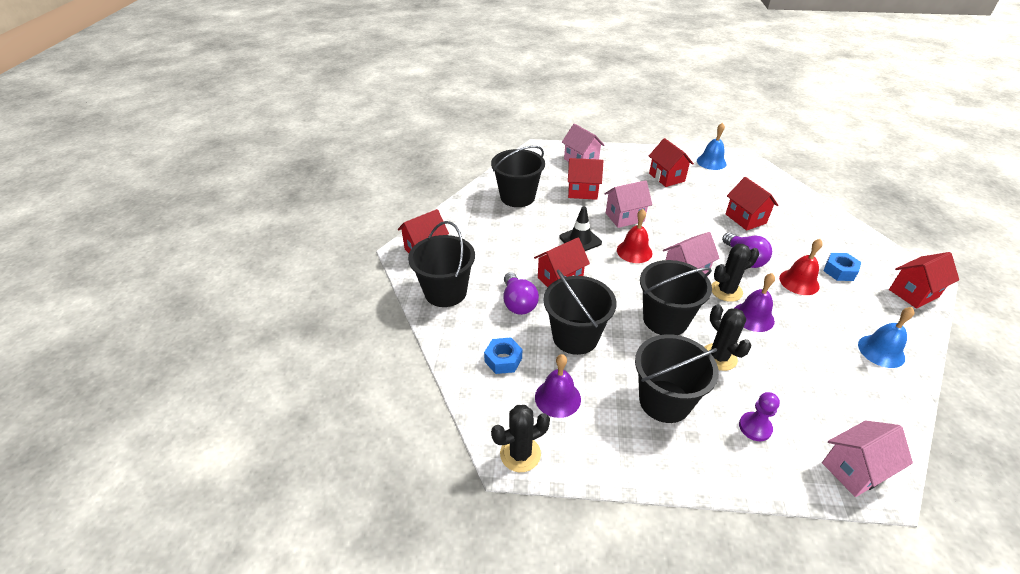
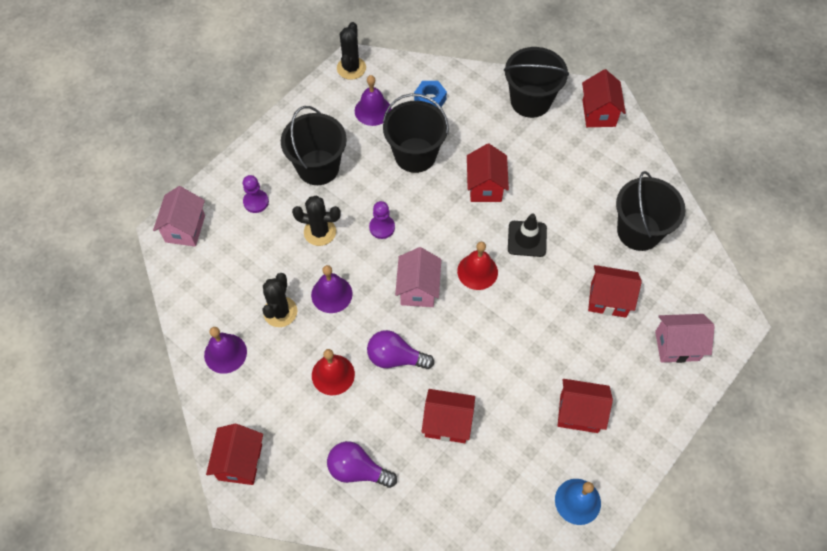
camera: 125 degrees right, 20 degrees up
purple light bulb [504,272,539,315] -> purple light bulb moved to [327,441,397,488]
red house [568,158,603,200] -> red house turned 60 degrees clockwise [588,265,642,318]
pink house [605,180,652,228] -> none
black bucket [640,260,712,335] -> purple pawn [369,201,395,239]
black cactus [711,244,759,302] -> black cactus moved to [263,273,297,327]
blue nut [824,253,862,281] -> none
blue bell [858,307,915,368] -> purple bell [204,327,247,374]

